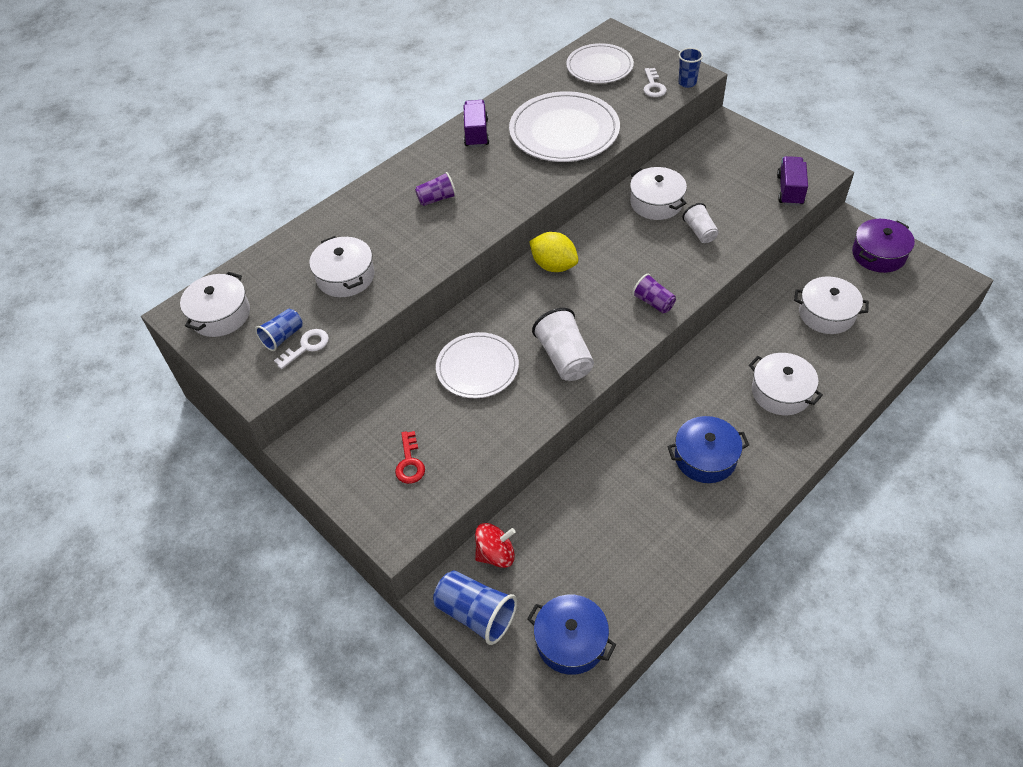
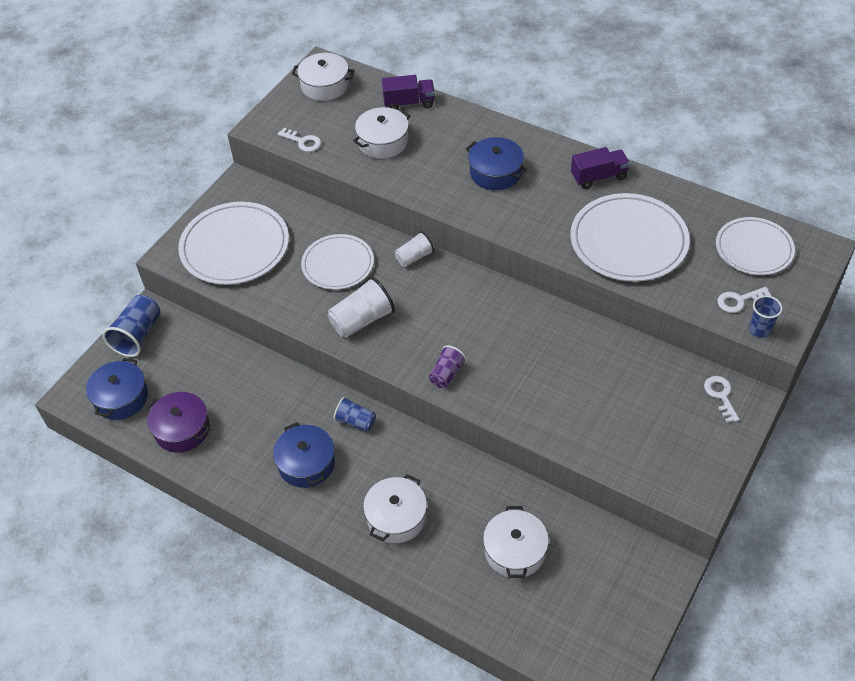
camera: 75 degrees right, 0 degrees up
blue cup [255,309,303,351] -> blue cup moved to [333,397,376,432]
red key [395,431,425,484] -> white plate [178,202,289,285]
purple cup [415,172,456,206] -> blue pot [466,137,527,190]
red spinning top [475,523,516,568] -> none
yellow lemon [529,232,578,272] -> none
white pot [630,167,687,220] -> none
white cup [682,203,719,243] -> white cup moved to [395,231,434,267]
purple truck [777,156,808,206] -> purple truck moved to [382,75,435,110]
purple pot [852,219,915,273] -> purple pot moved to [146,392,210,453]
none -> white key [704,376,739,423]

